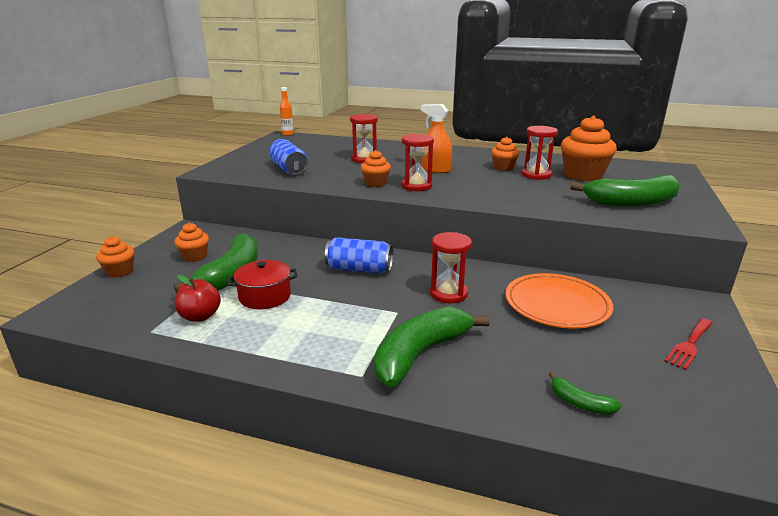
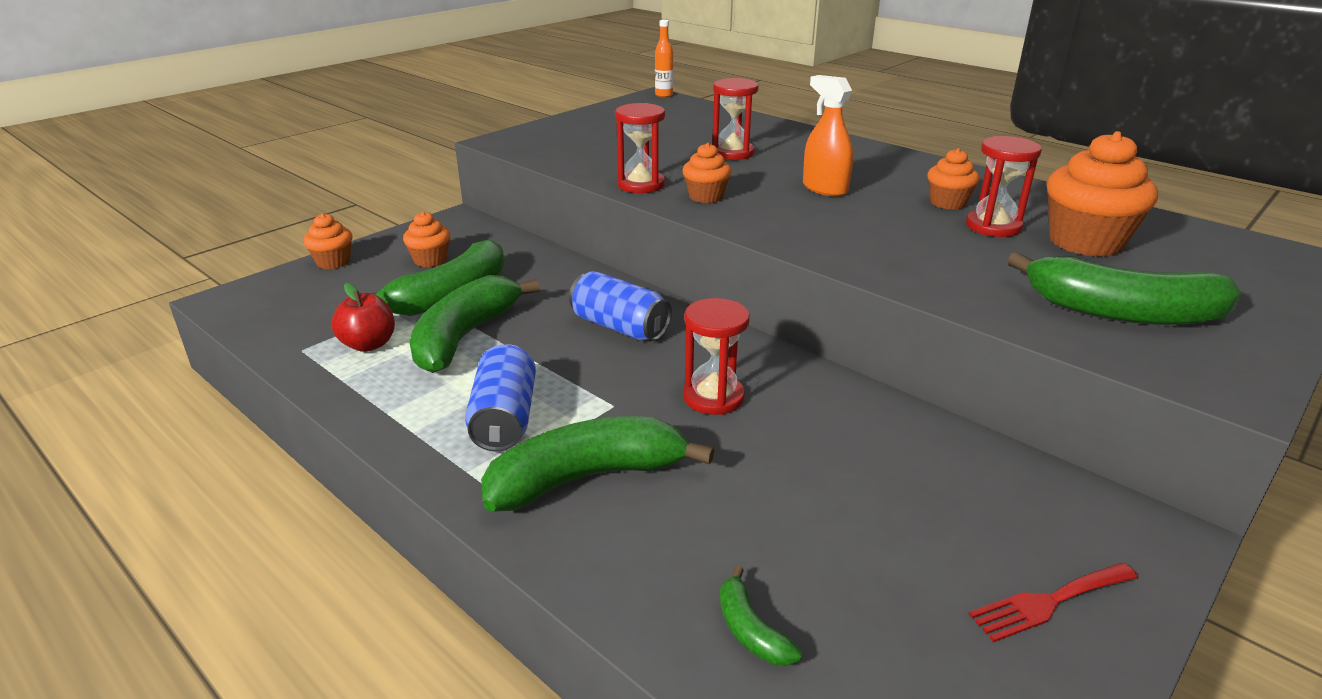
camera: 25 degrees right, 5 degrees up
red pot [228,260,297,309] -> green banana [410,275,540,373]
blue can [269,139,308,175] -> blue can moved to [465,344,536,452]
red hourglass [401,134,434,191] -> red hourglass moved to [615,103,665,193]
orange plate [506,273,613,328] -> none

